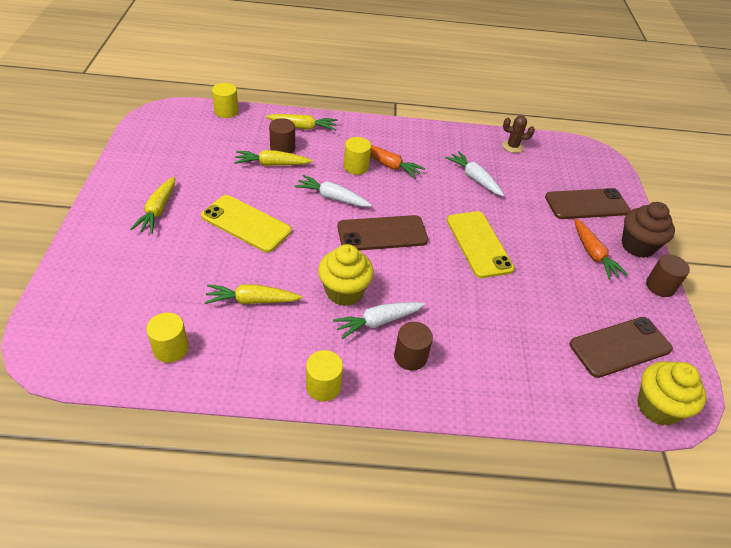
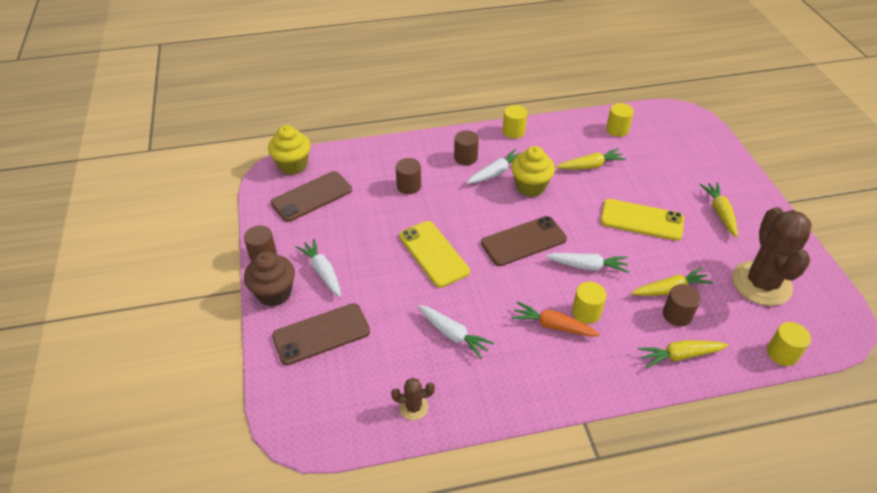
camera: 170 degrees right, 0 degrees up
orange carrot [574,218,628,279] -> white carrot [296,239,341,297]
none -> brown cylinder [396,158,421,194]
none -> brown cactus [732,207,812,306]

